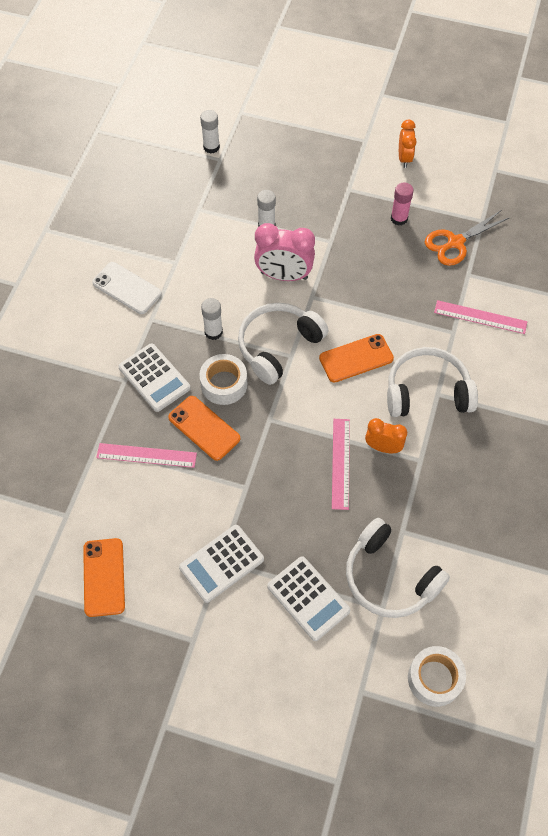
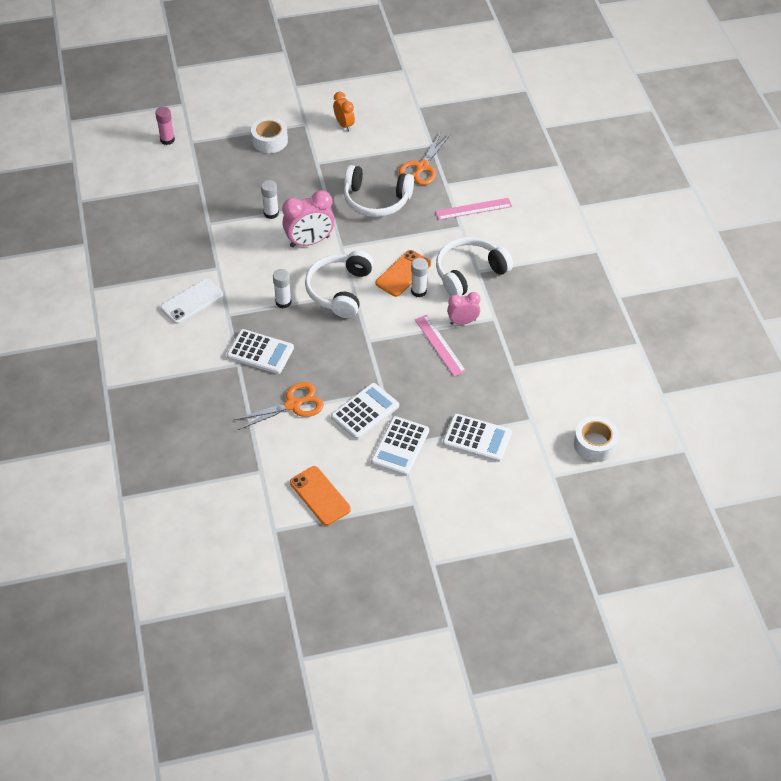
camera: 30 degrees left, 10 degrees down
white phone [92,262,162,314] -> white phone turned 45 degrees counterclockwise [161,279,223,324]
pink ruler [96,443,197,468] -> orange scissors [234,382,324,430]
orange phone [168,396,240,461] -> none
white tape [199,354,247,405] -> white tape moved to [251,117,288,153]
white glue stick [200,110,220,153] -> white glue stick moved to [411,258,428,298]
white headphones [346,518,450,618] -> white headphones moved to [344,165,414,217]
orange clock [365,418,407,453] -> pink clock [447,292,480,325]
pink glue stick [391,182,414,226] -> pink glue stick moved to [155,107,175,145]
none -> white calculator [331,383,399,439]

